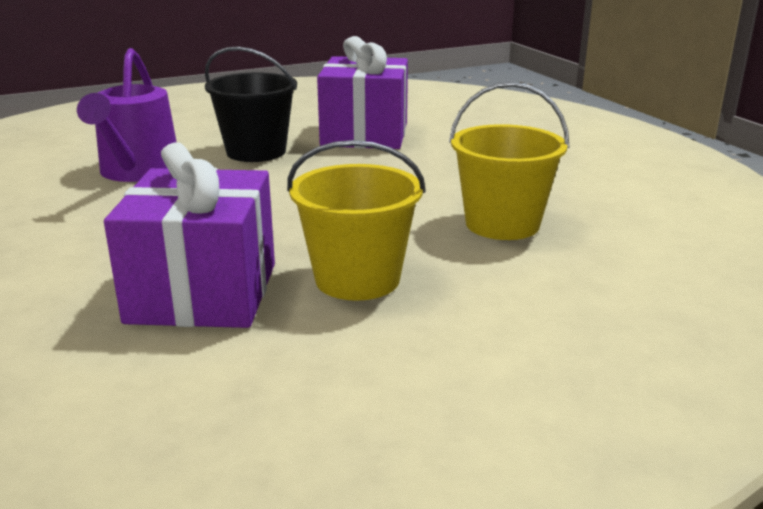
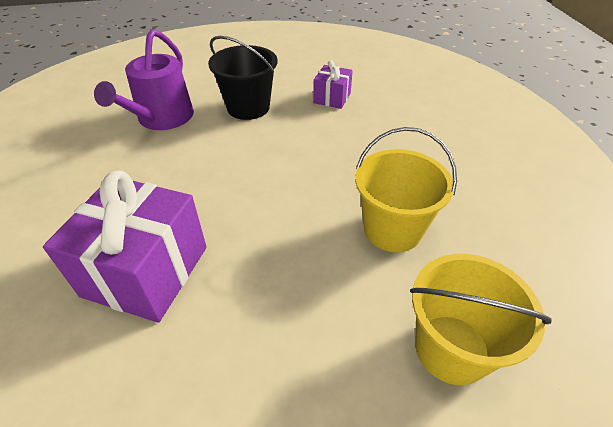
camera: 15 degrees right, 20 degrees up
yellow bucket [287,140,426,301] -> yellow bucket moved to [410,254,552,385]
purple gift [317,36,408,149] -> purple gift [313,60,353,109], size x0.51

